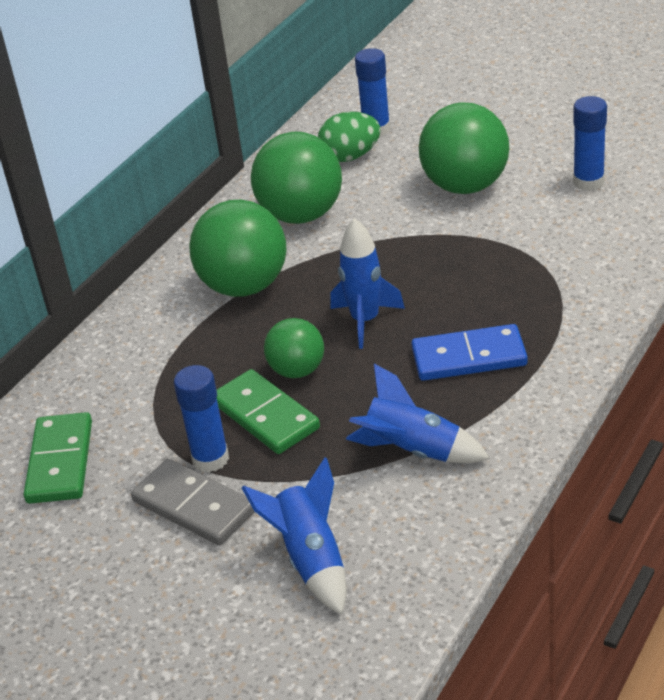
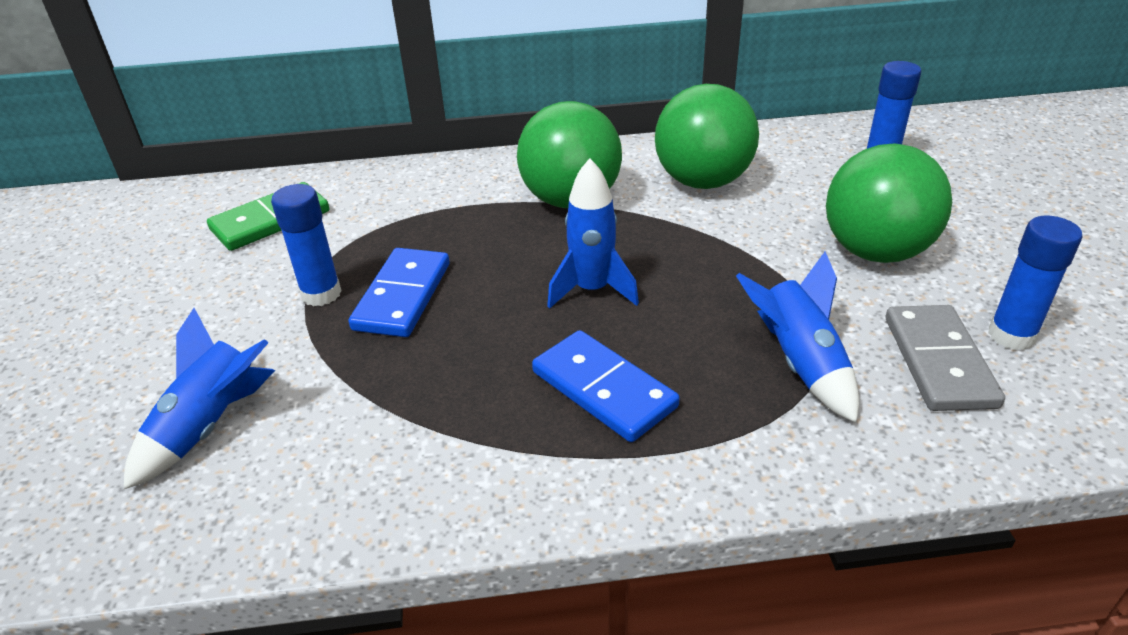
camera: 50 degrees right, 0 degrees up
grey domino [131,459,255,545] -> grey domino moved to [886,305,1005,411]
green domino [217,369,320,454] -> blue domino [349,248,450,337]
green ball [264,318,324,378] -> none
green egg [318,112,381,162] -> none
blue rocket [346,364,490,463] -> blue rocket moved to [736,252,859,423]

